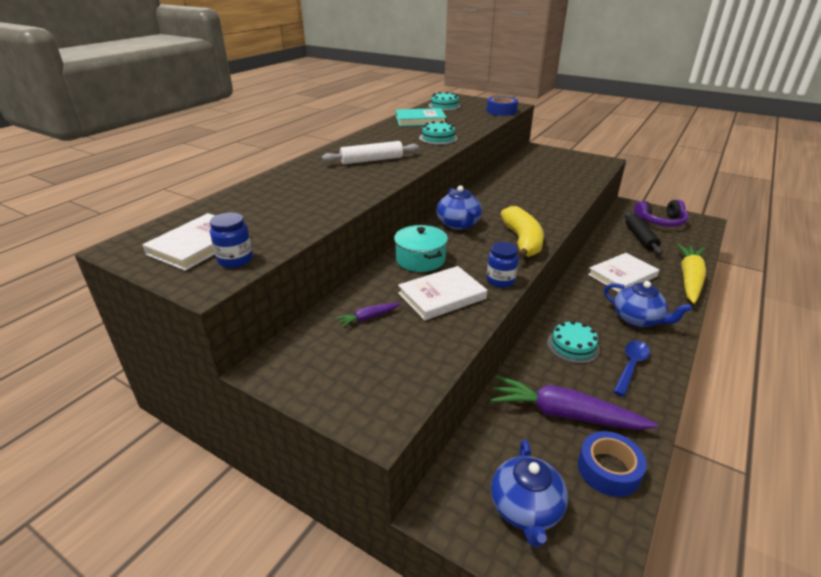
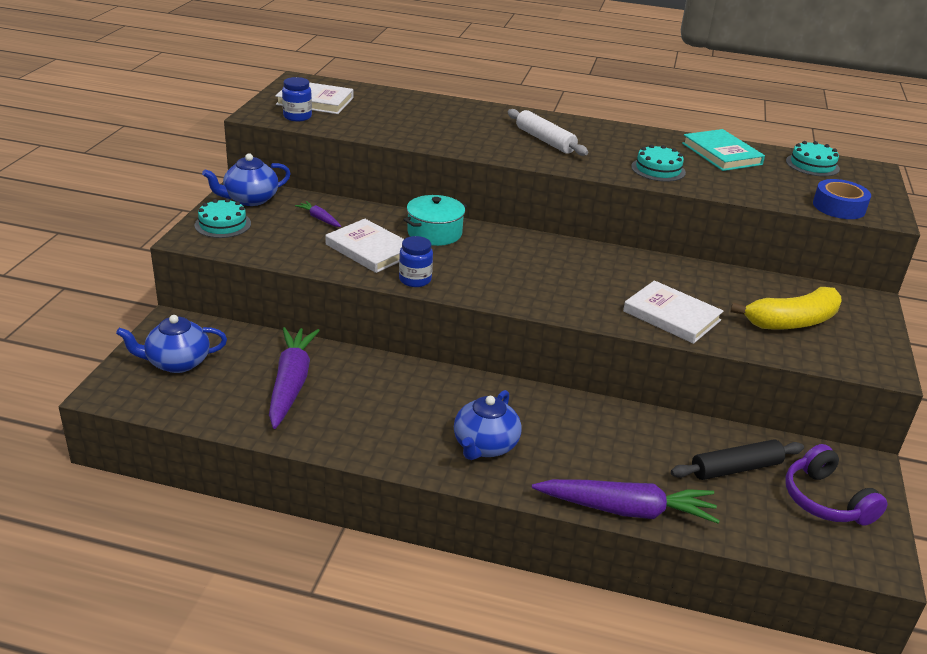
camera: 70 degrees right, 0 degrees up
blue teapot [436,185,482,230] -> blue teapot moved to [202,153,291,206]
yellow banana [501,206,544,260] -> yellow banana moved to [731,287,842,330]
turquoise cake [547,321,600,364] -> turquoise cake moved to [195,199,251,238]
blue tape [578,431,647,497] -> none
white book [588,253,659,292] -> white book moved to [623,280,724,344]
blue spoon [613,341,650,397] -> none
yellow carrot [677,244,706,304] -> purple carrot [532,479,720,523]

